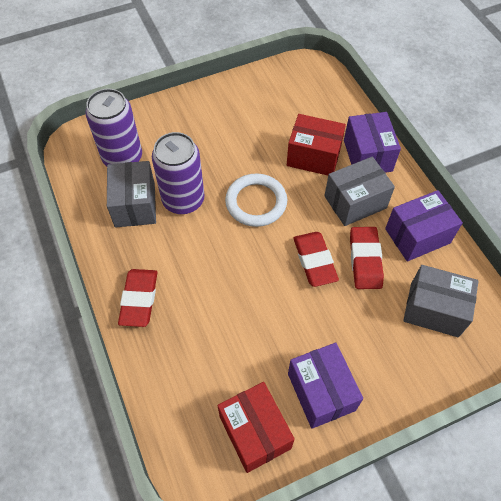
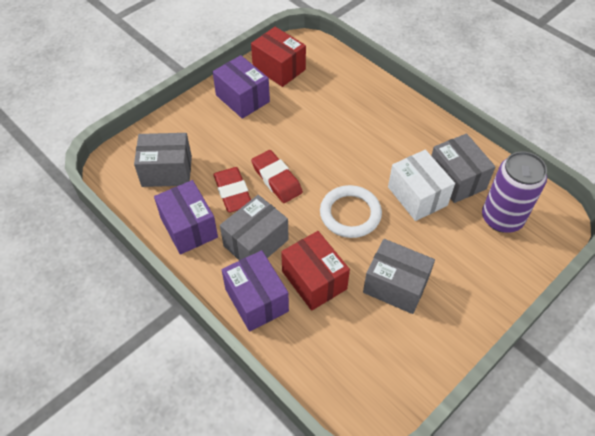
camera: 160 degrees right, 5 degrees down
red eraser [118,269,157,327] -> none
purple can [152,132,205,214] -> white box [388,150,455,221]
red box [287,114,346,176] -> red box turned 60 degrees clockwise [281,231,350,311]
purple box [385,190,463,261] -> purple box turned 75 degrees counterclockwise [154,180,218,255]
none -> grey box [363,239,435,314]

